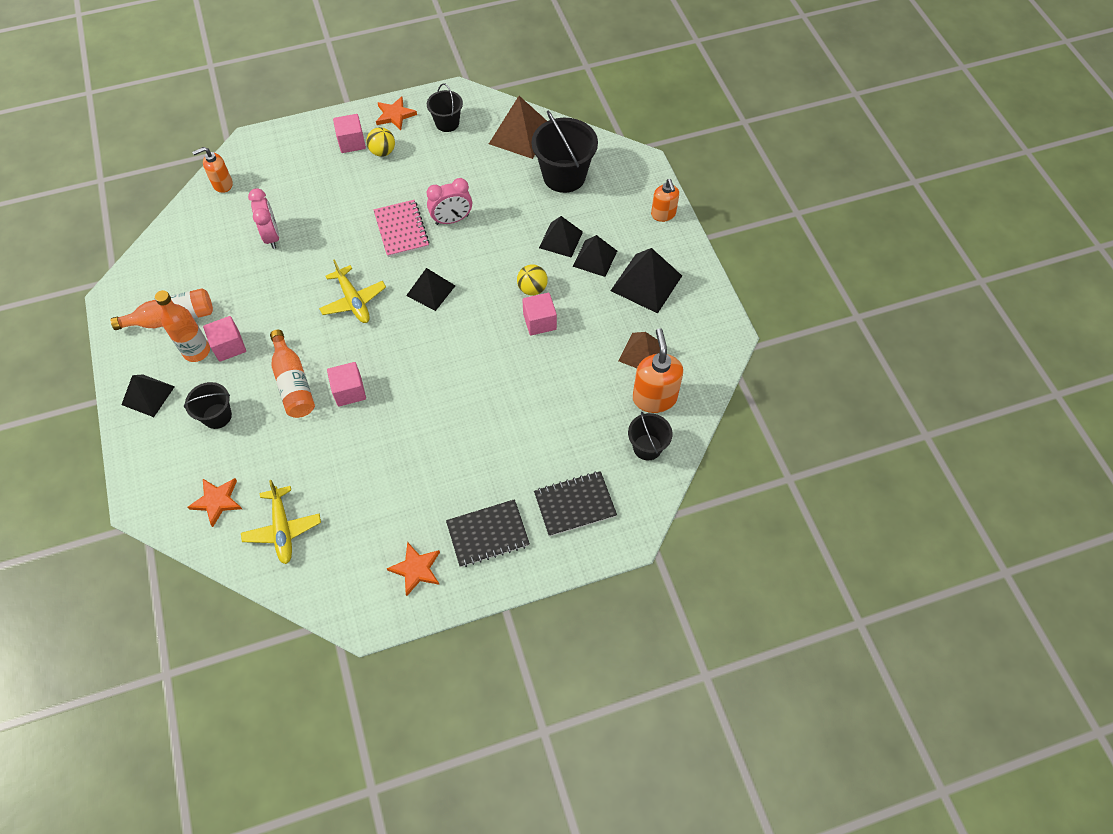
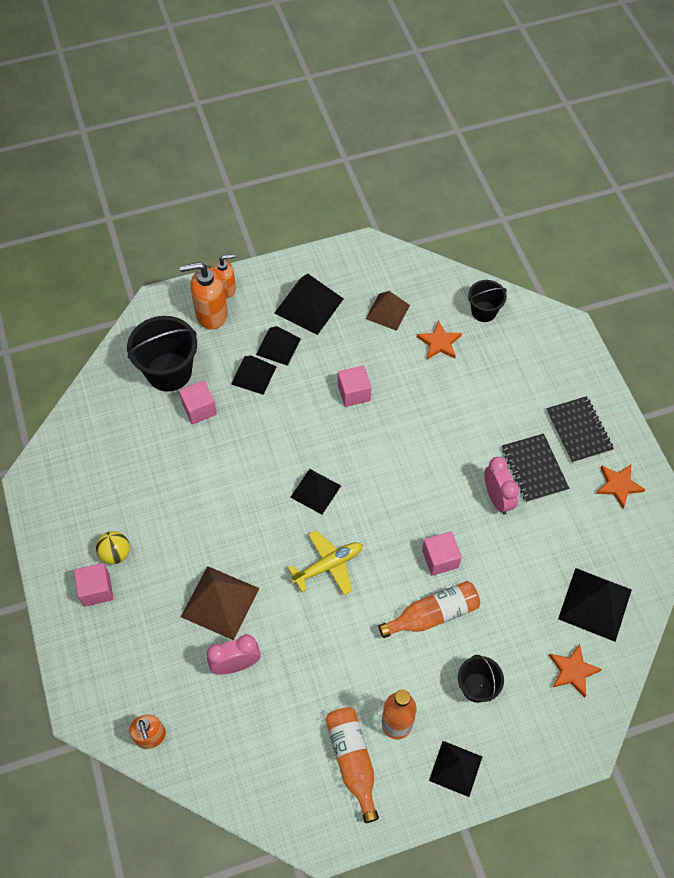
camera: 90 degrees left, 0 degrees up
pink cube [203,316,246,362] -> pink cube moved to [179,381,217,424]
yellow plane [241,480,321,564] -> black pyramid [558,568,632,642]
pink notebook [374,200,430,257] -> none
orange star [376,97,417,130] -> orange star moved to [417,321,462,359]
black bucket [427,83,463,132] -> none
pink clock [427,178,472,225] -> pink clock moved to [484,457,519,515]
brown pyramid [489,96,547,159] -> brown pyramid moved to [181,566,260,640]
yellow ball [517,264,548,296] -> none
black notebook [534,471,617,537] -> black notebook moved to [502,433,569,503]
orange soap dispenser [633,328,683,413] -> orange soap dispenser moved to [180,262,228,330]

